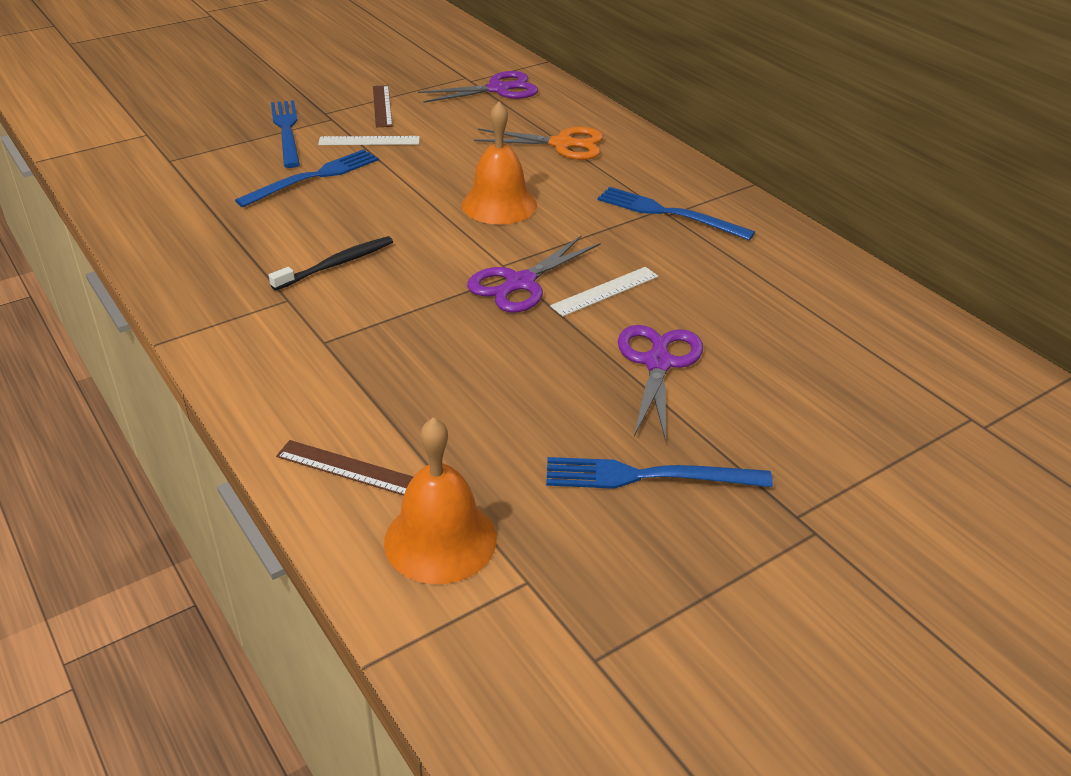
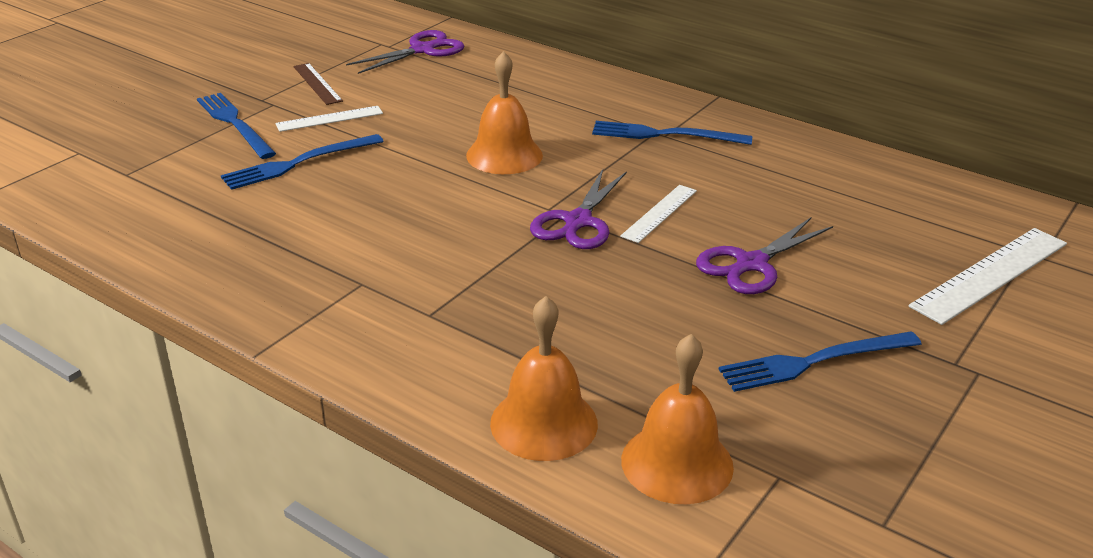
camera: 20 degrees left, 5 degrees down
blue fork [235,149,379,207] -> blue fork turned 150 degrees counterclockwise [221,134,384,190]
black toothbrush [269,236,393,291] -> none
brown ruler [276,440,413,495] -> orange bell [490,296,598,461]
orange scissors [474,127,603,160] -> none
purple scissors [618,325,703,442] -> purple scissors turned 120 degrees counterclockwise [696,218,833,294]
none -> white ruler [909,228,1067,325]

